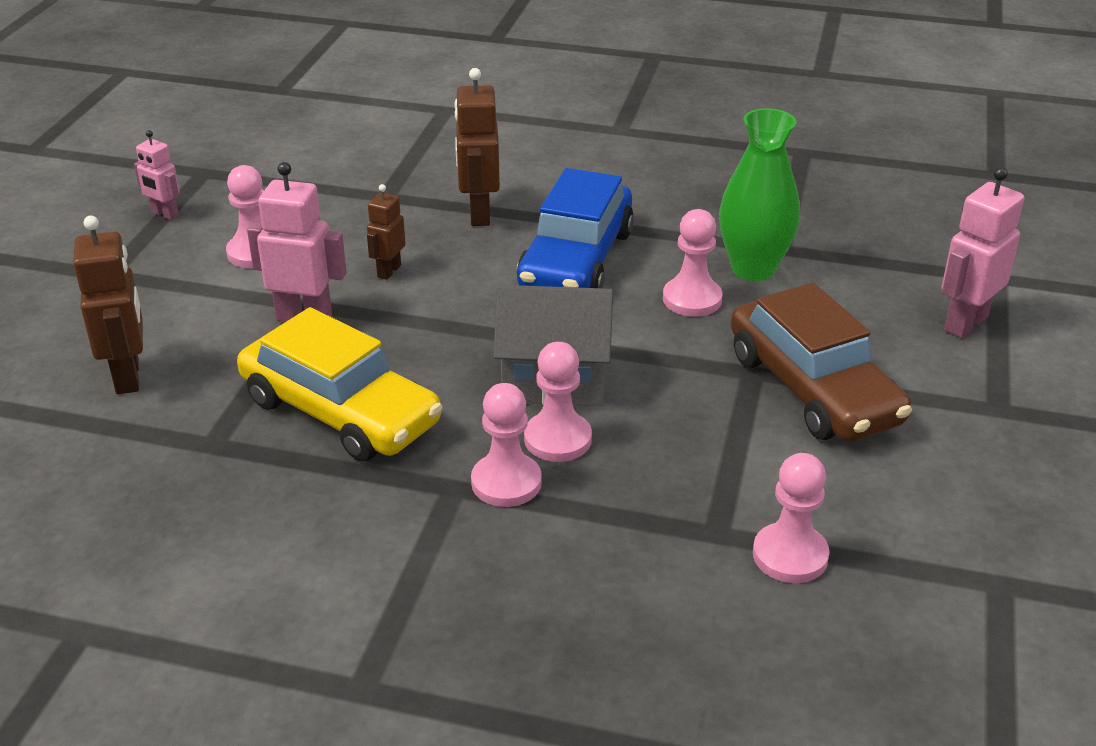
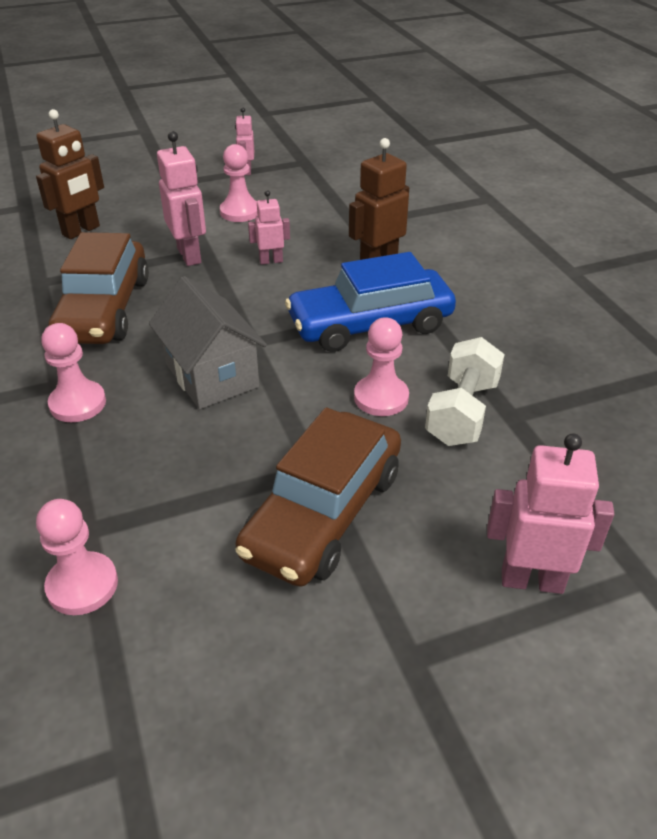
camera: 55 degrees right, 5 degrees up
yellow car [237,307,443,462] -> brown car [49,232,149,344]
brown robot [367,184,406,280] -> pink robot [248,190,290,265]
pink pawn [524,342,592,462] -> none
green vase [719,108,800,281] -> white dumbbell [425,337,505,446]

